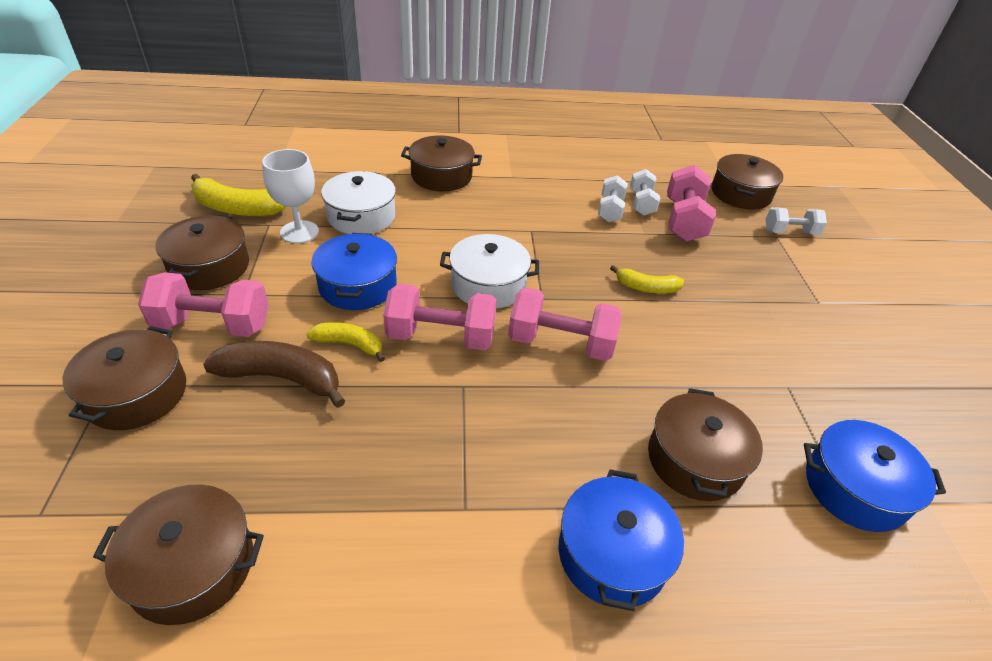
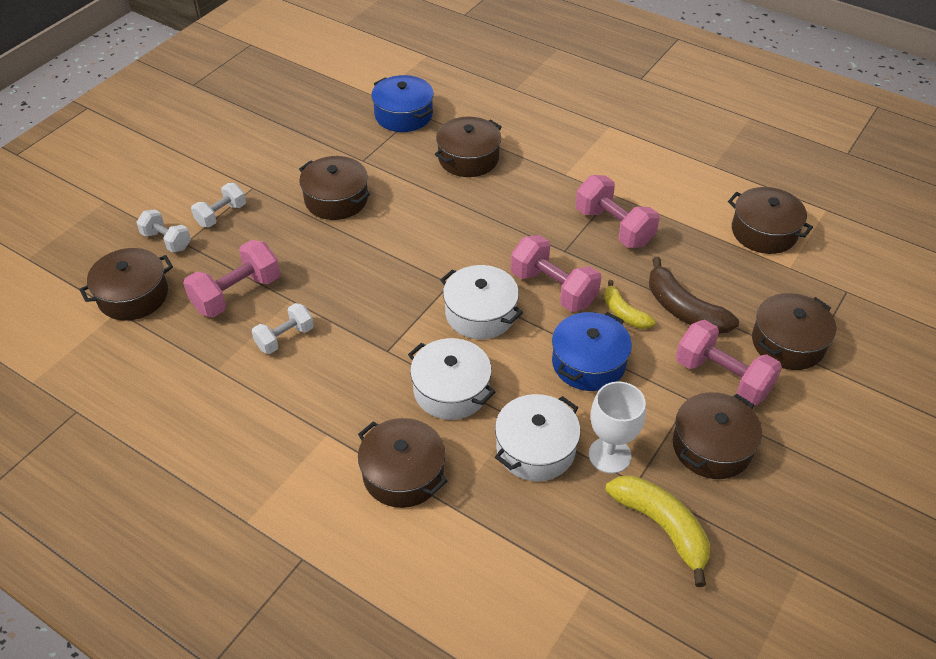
camera: 140 degrees left, 5 degrees up
pink dumbbell [508,287,622,361] -> pink dumbbell moved to [576,175,660,248]
blue pot [559,469,684,611] -> none
yellow banana [610,265,684,294] -> none
white dumbbell [630,169,660,216] -> white dumbbell moved to [191,183,246,227]
none -> brown pot [299,156,370,220]
none -> white pot [408,338,495,420]

